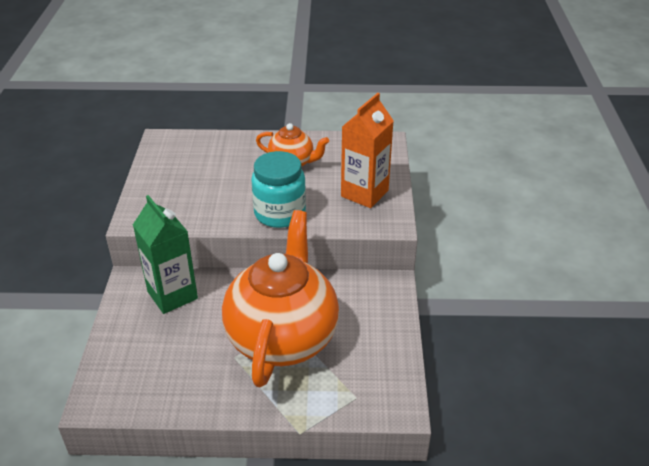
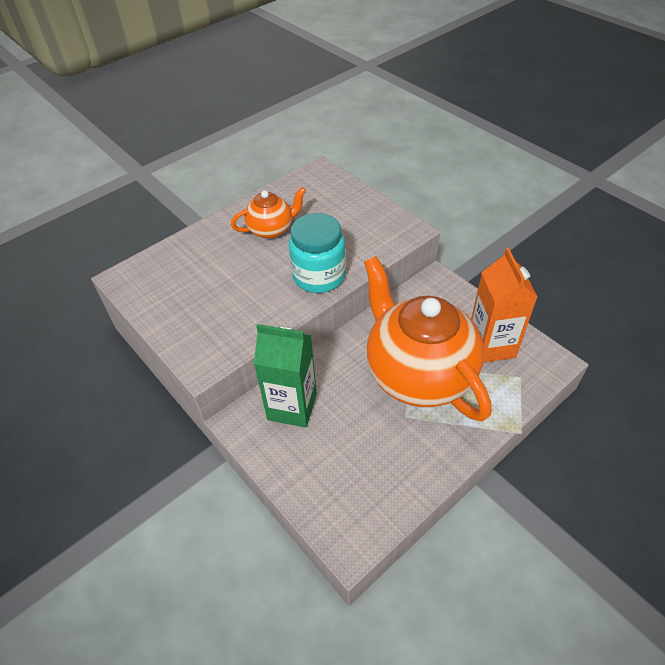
camera: 40 degrees left, 10 degrees up
orange carton [341,93,393,208] -> orange carton moved to [471,248,538,363]

